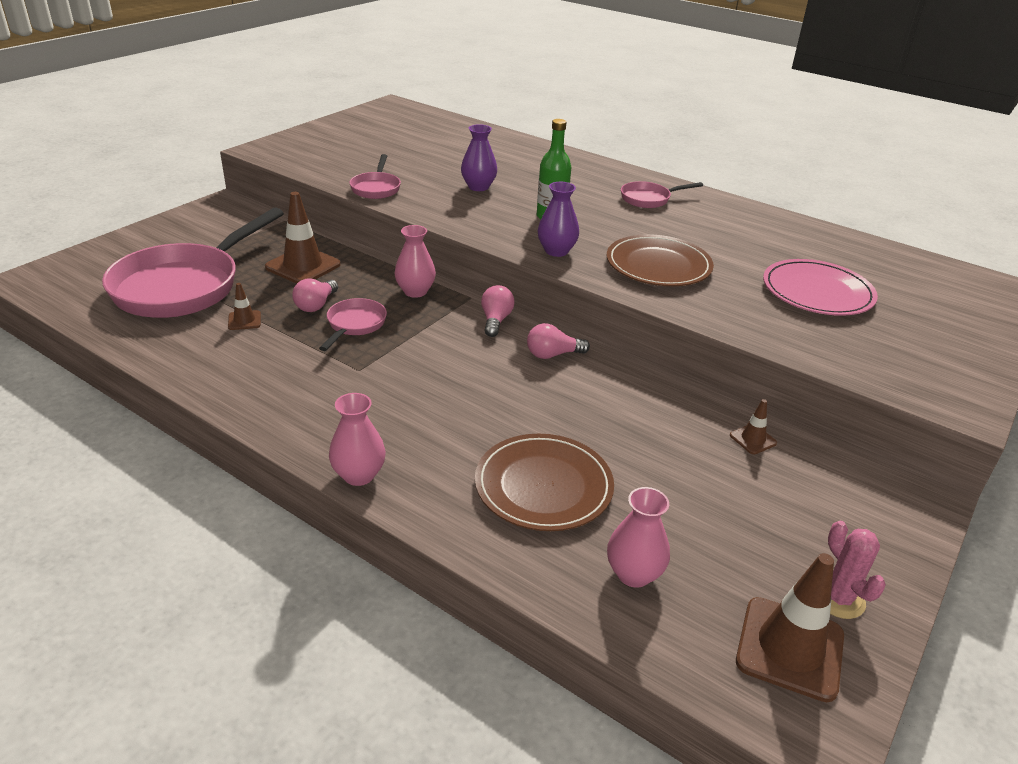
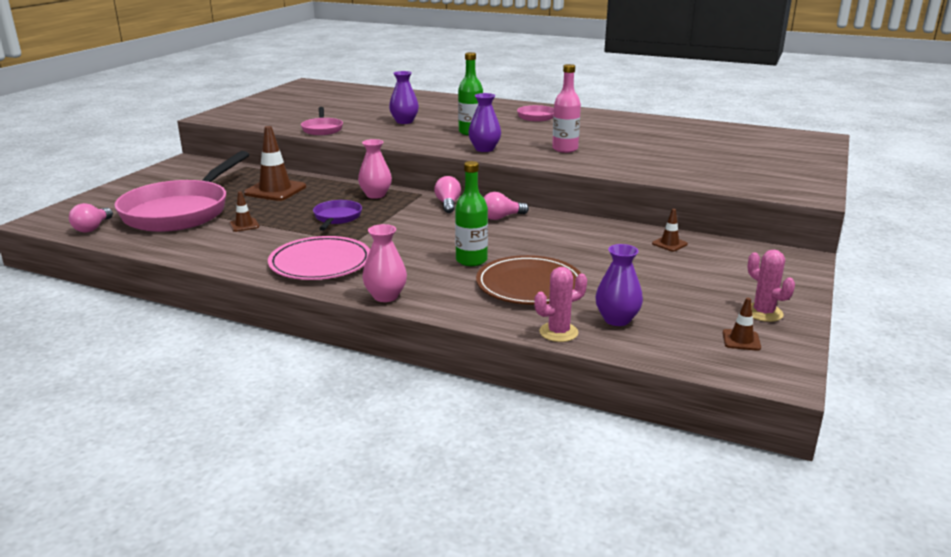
camera: 10 degrees left, 10 degrees down
pink light bulb [292,278,338,312] -> pink light bulb moved to [69,203,113,233]
pink pan [319,298,387,351] -> purple pan [313,200,362,231]
brown plate [607,234,714,286] -> pink bottle [552,64,581,153]
pink vase [607,487,670,588] -> purple vase [595,244,643,326]
brown traffic cone [736,553,844,702] -> brown traffic cone [723,298,761,351], size x0.49
pink plate [763,259,878,316] -> pink plate moved to [268,236,370,280]
none -> green bottle [455,161,488,266]
none -> pink cactus [534,267,587,342]

